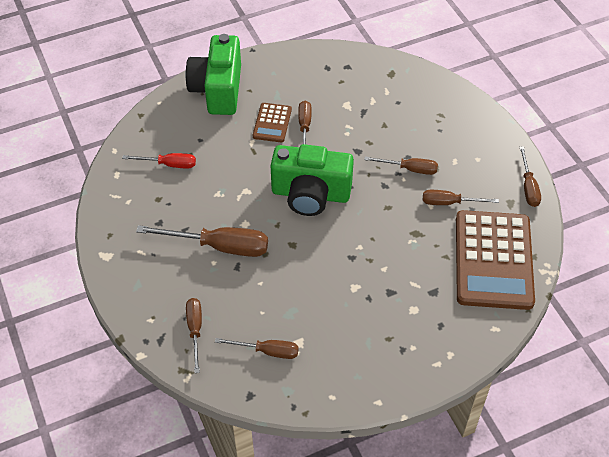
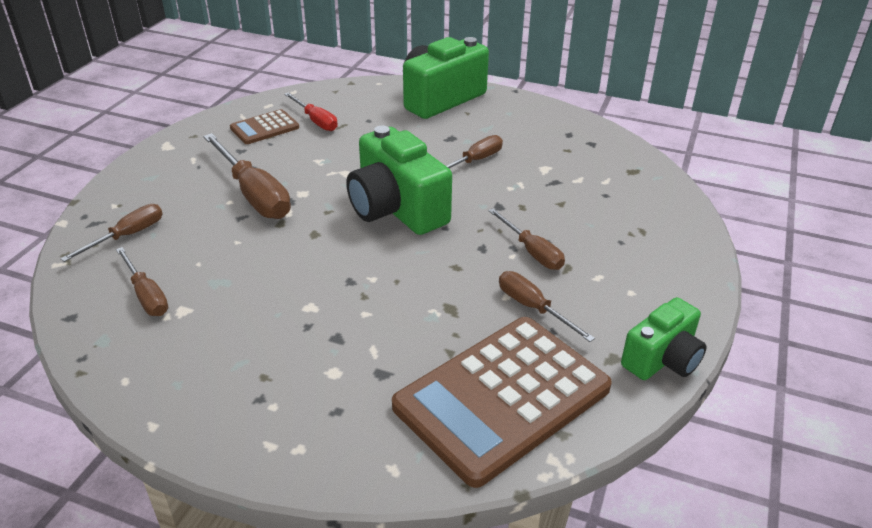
camera: 45 degrees right, 15 degrees down
brown calculator [253,103,292,143] -> brown calculator moved to [230,109,299,144]
brown screwdriver [520,147,541,207] -> green camera [621,297,707,380]

